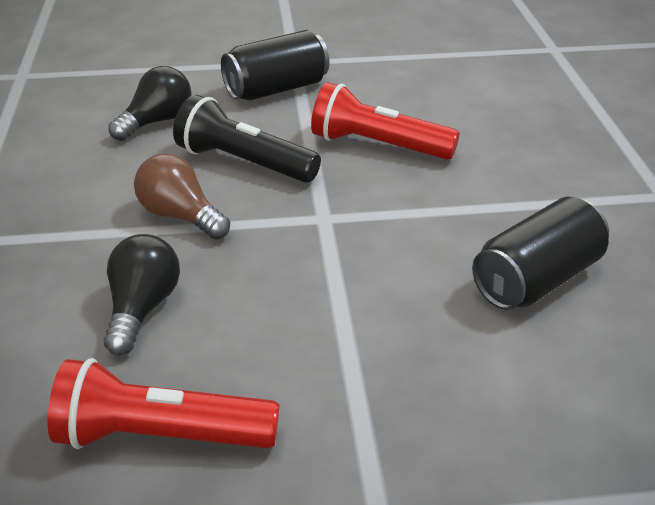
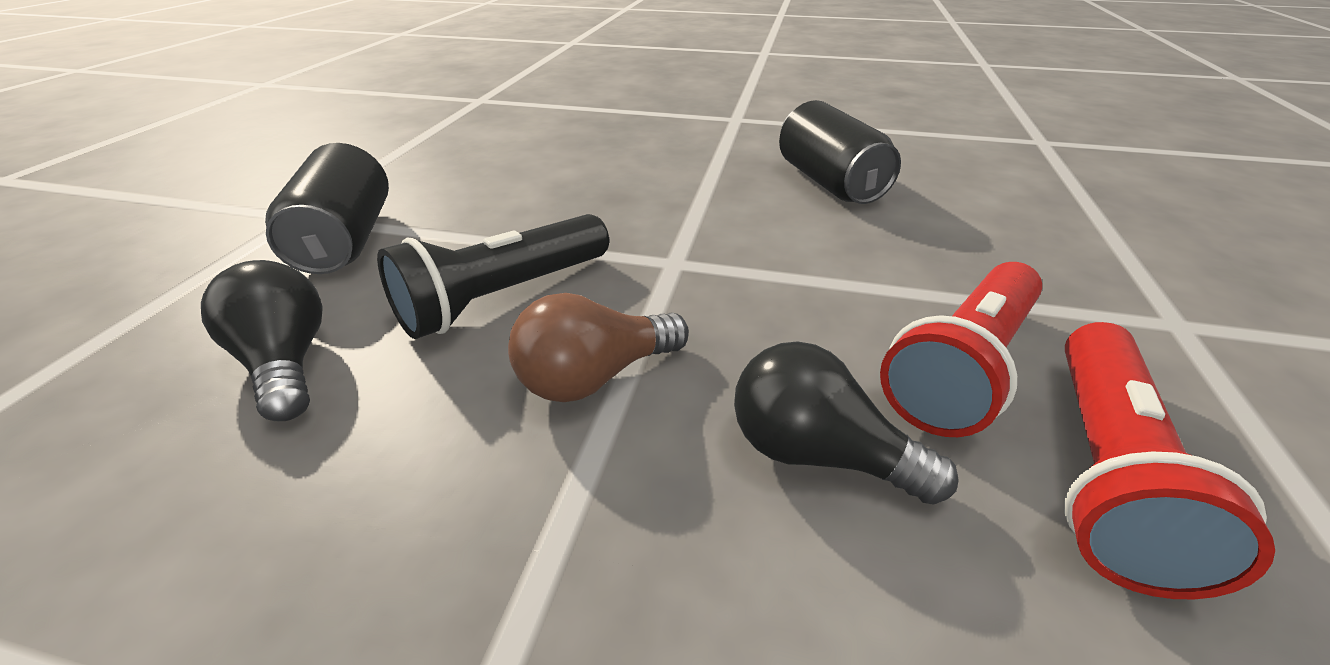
camera: 70 degrees left, 0 degrees up
red flashlight [311,82,460,160] -> red flashlight moved to [880,262,1042,437]

